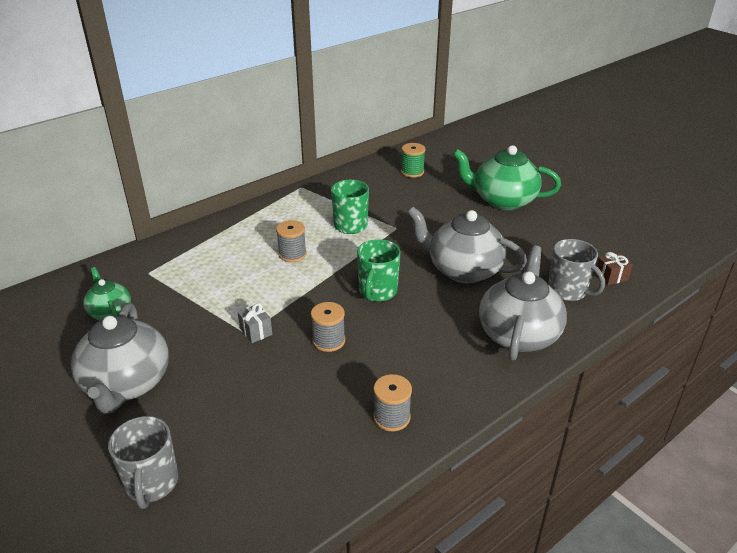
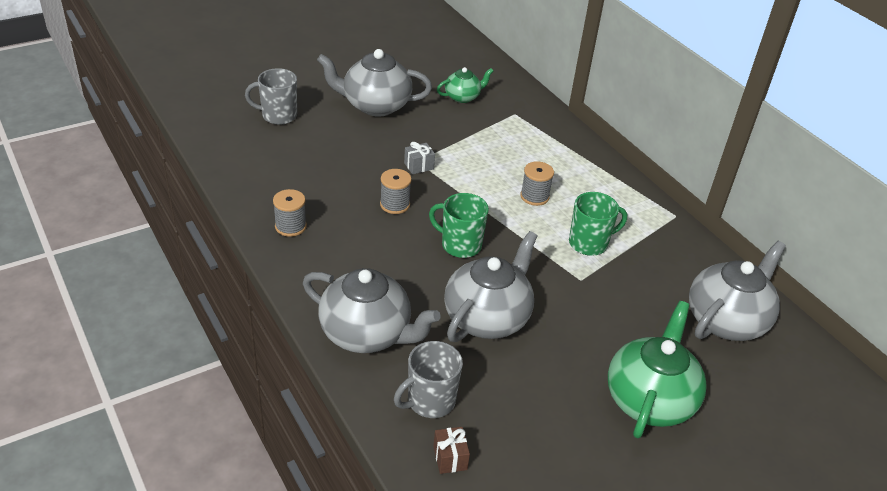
camera: 95 degrees right, 5 degrees up
green spool [401,143,425,178] -> grey teapot [689,241,786,341]

